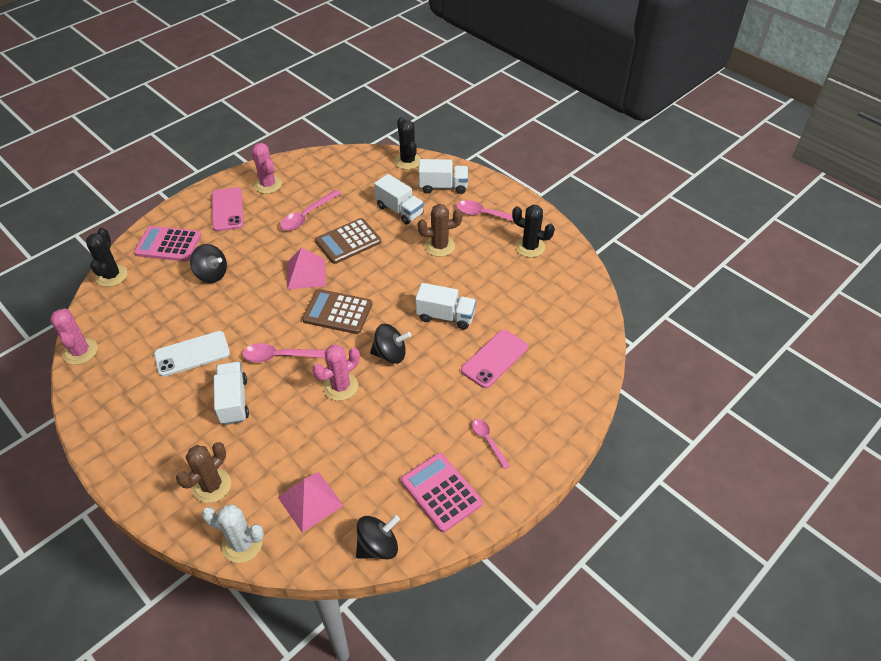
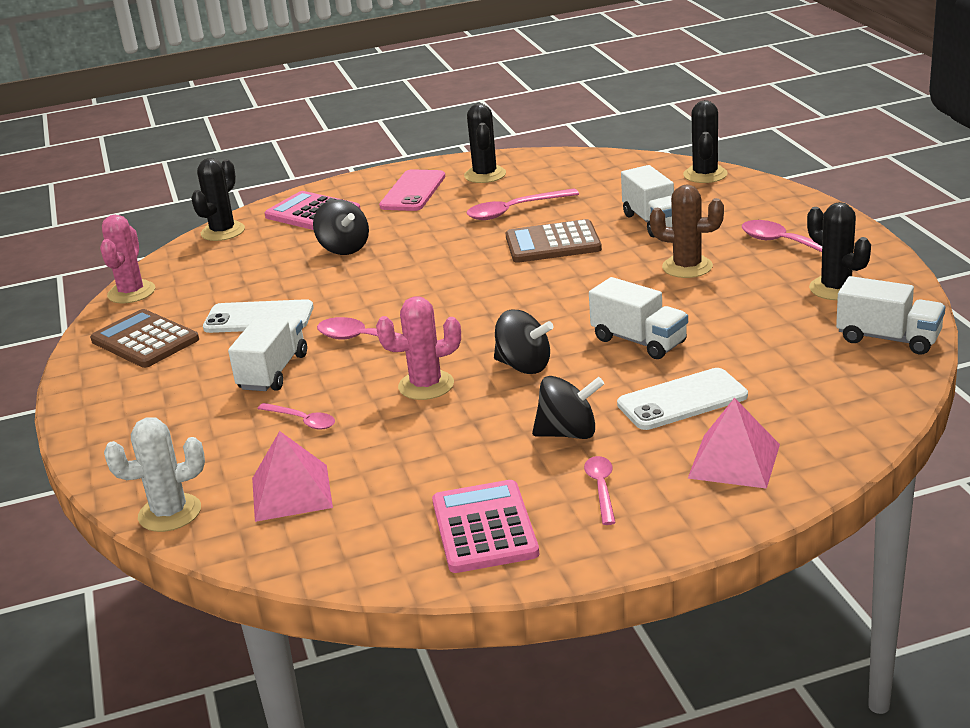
camera: 30 degrees right, 20 degrees down
brown cactus [176,442,231,503] -> none
white cactus [202,504,264,563] -> white cactus turned 60 degrees counterclockwise [104,417,205,532]
pink cactus [251,143,282,194] -> black cactus [464,103,506,183]
pink pyramid [287,248,326,290] -> pink pyramid moved to [687,397,780,489]
brown calculator [302,289,372,334] -> brown calculator moved to [90,309,199,368]
black spinning top [356,515,400,559] -> black spinning top moved to [532,376,604,439]
white truck [419,159,468,194] -> white truck moved to [836,276,945,354]
pink phone [461,330,528,388] -> white phone [617,368,748,430]
none -> pink spoon [258,403,335,430]

